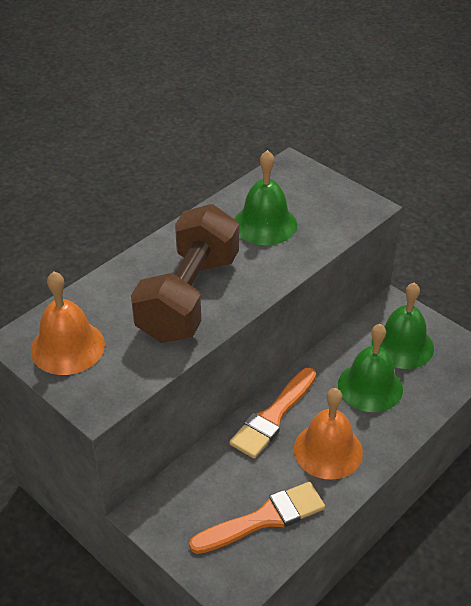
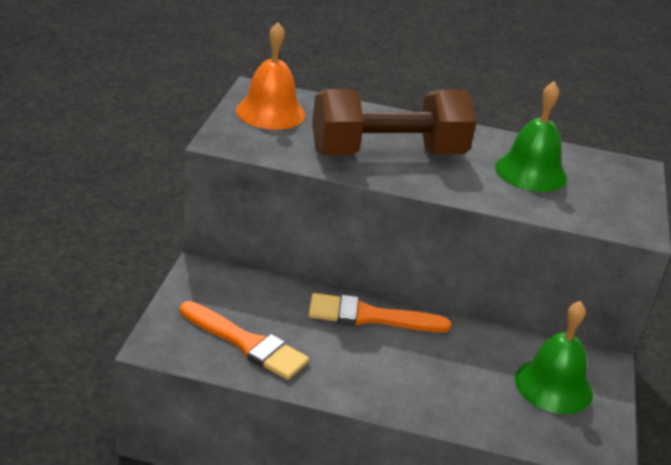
camera: 55 degrees right, 10 degrees down
orange bell [294,388,363,480] -> none
green bell [338,324,403,412] -> none

